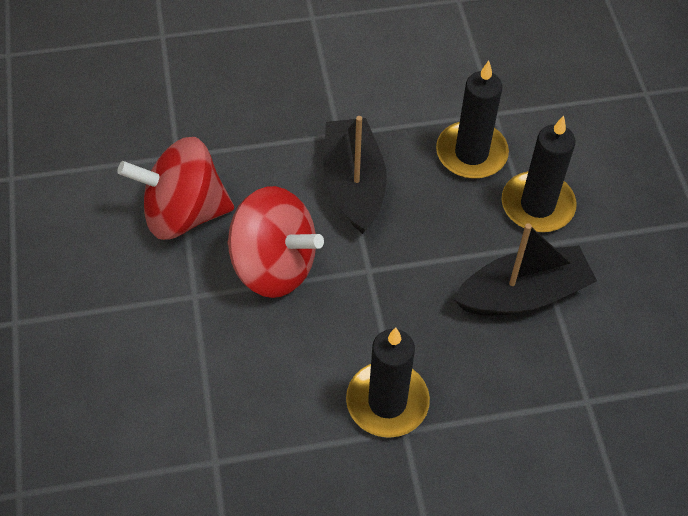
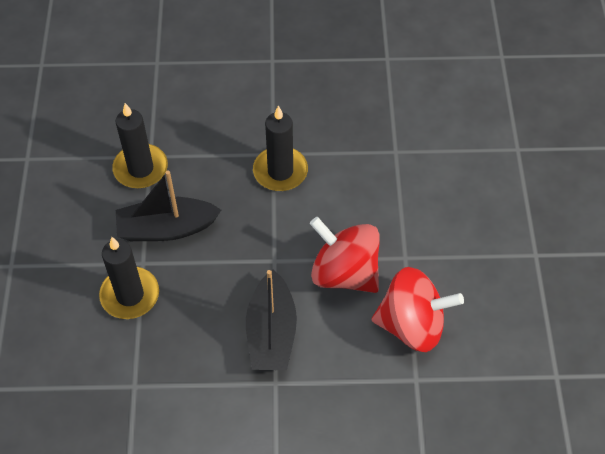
camera: 170 degrees left, 0 degrees up
black candle [436,61,509,179] -> black candle moved to [112,103,168,188]

